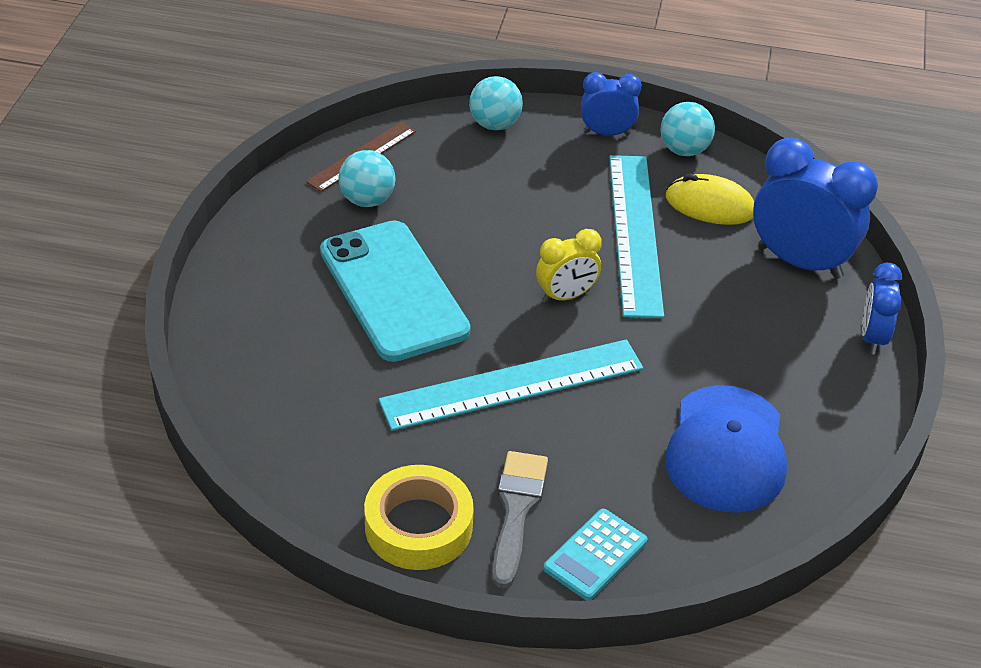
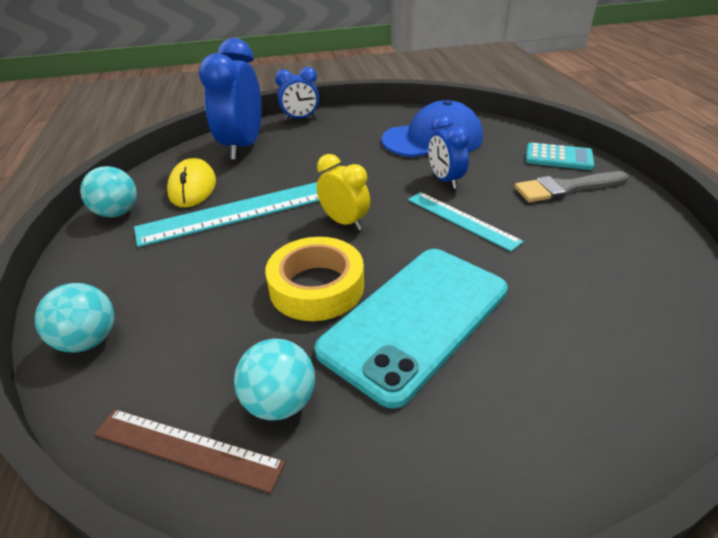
camera: 110 degrees left, 5 degrees down
yellow tape [364,465,474,570] -> yellow tape moved to [265,237,364,321]
turquoise ruler [379,339,643,431] -> turquoise ruler [408,192,524,251], size x0.58
blue clock [581,72,642,136] -> blue clock moved to [428,115,470,189]

